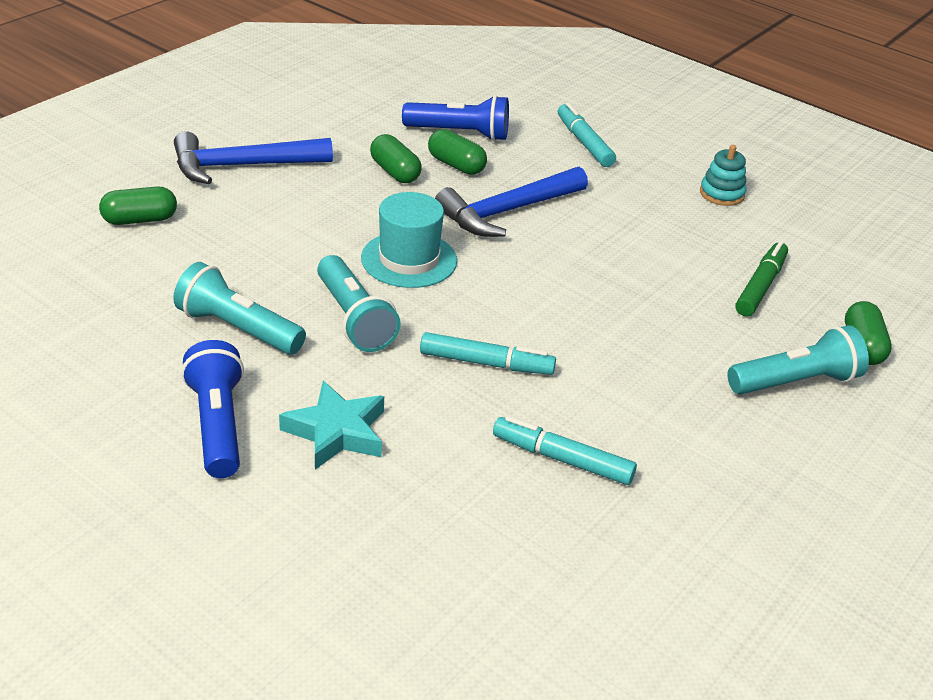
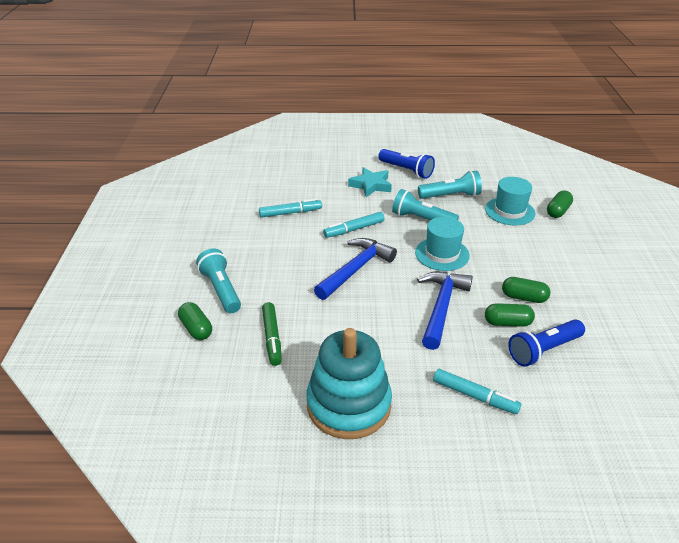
camera: 145 degrees right, 0 degrees up
blue hammer [174,131,333,184] -> blue hammer moved to [314,238,397,300]
turquoise stacking toy [700,145,746,206] -> turquoise stacking toy [306,328,392,439], size x2.30
turquoise flashlight [728,325,869,395] -> turquoise flashlight turned 120 degrees clockwise [196,249,241,313]
none -> turquoise hat [485,177,535,225]

